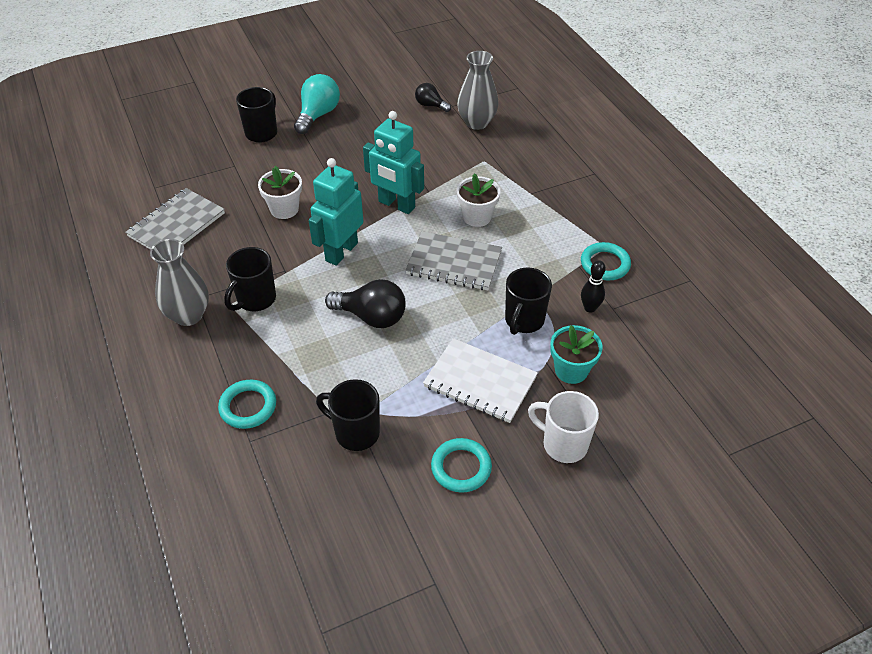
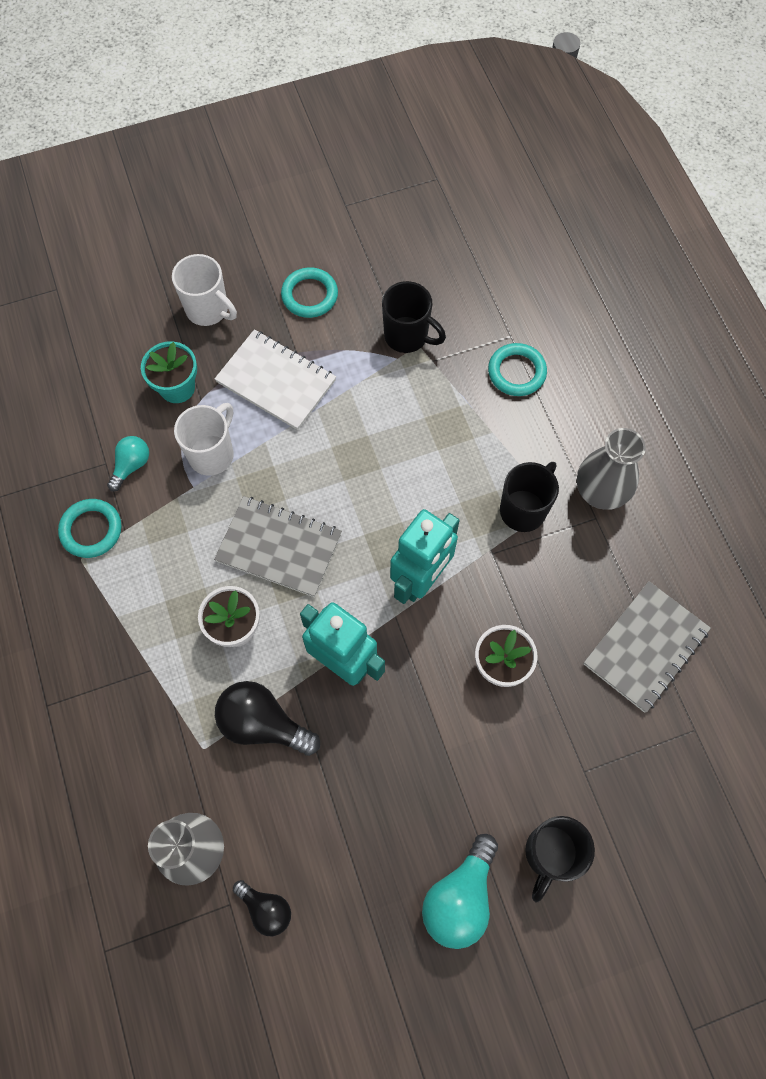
camera: 175 degrees left, 20 degrees up
black light bulb [325,279,406,328] -> black light bulb moved to [215,681,320,756]
black mug [505,267,552,335] -> white mug [174,403,234,476]
black bowling pin [581,260,606,313] -> turquoise light bulb [107,436,149,491]

